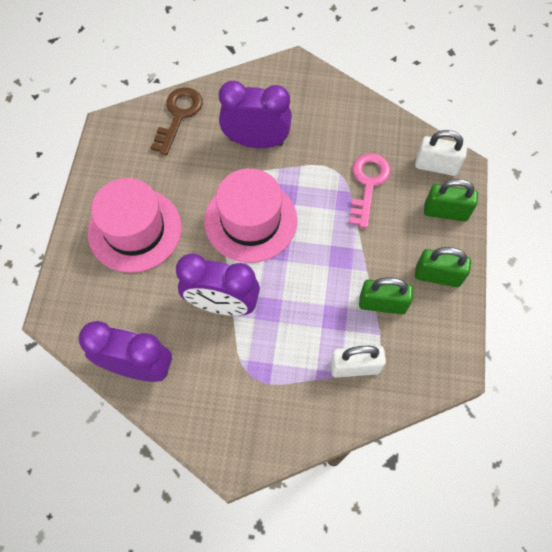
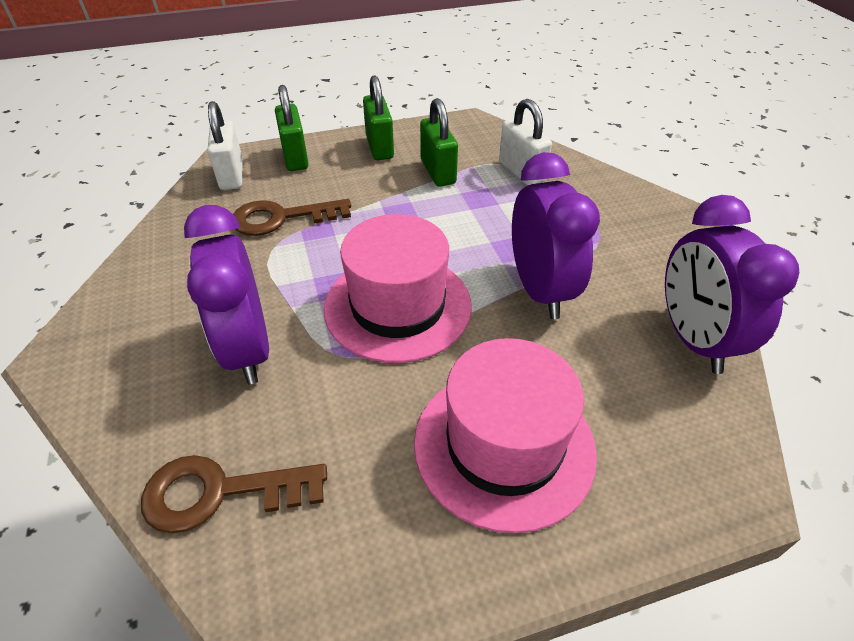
camera: 115 degrees left, 20 degrees down
pink key [349,153,391,228] -> brown key [233,199,351,236]

